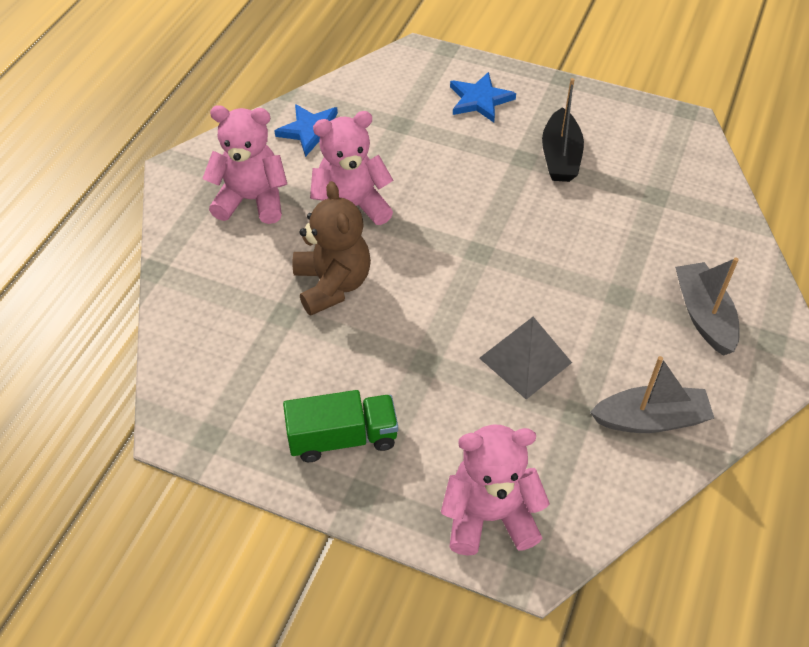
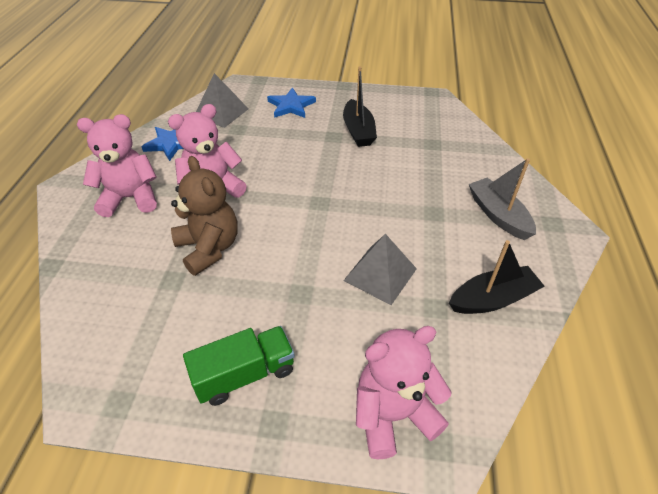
camera: 15 degrees left, 5 degrees down
grey boat [590,356,714,433] -> black boat [449,240,545,314]
none -> grey pyramid [196,73,249,128]

